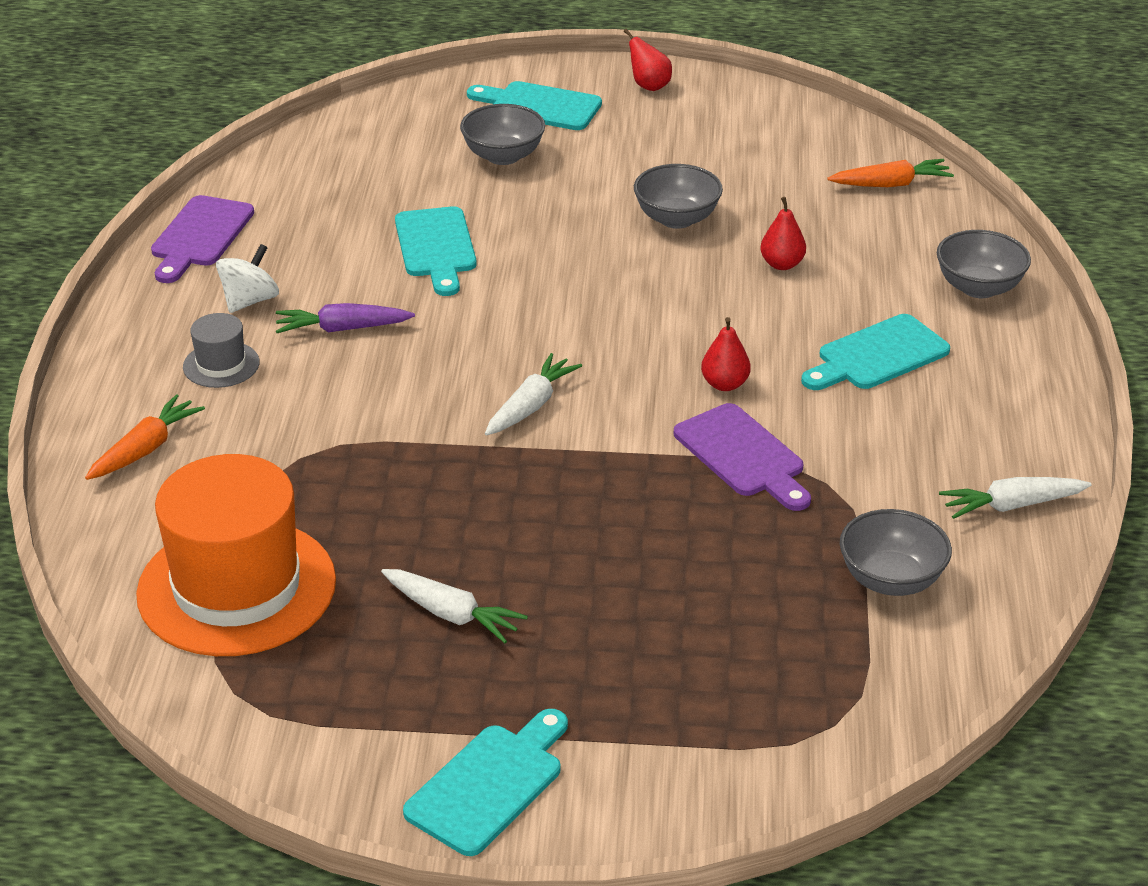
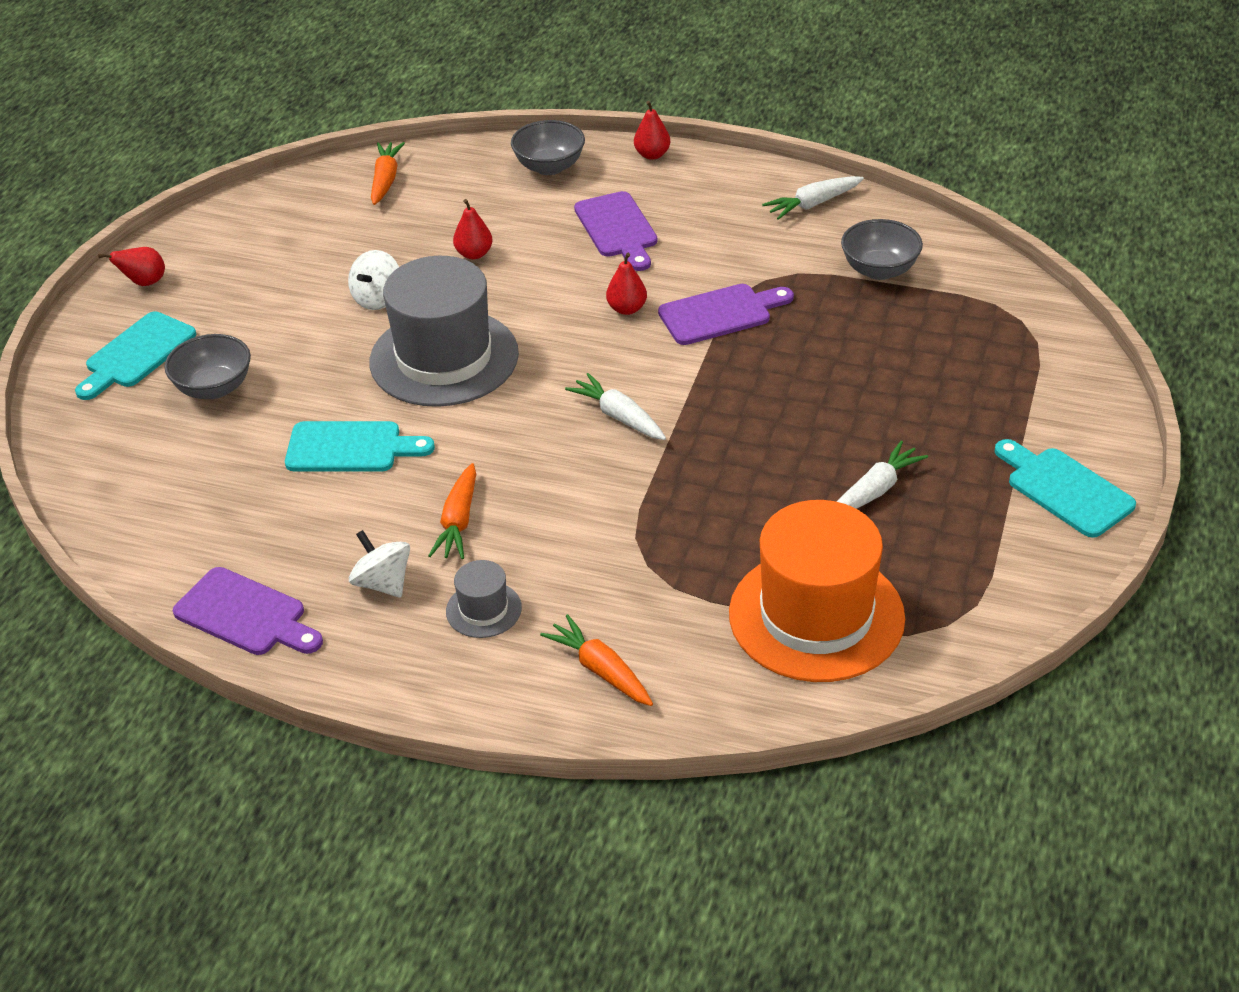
camera: 75 degrees left, 5 degrees up
purple carrot [276,303,415,333] -> orange carrot [428,463,476,559]
grey bowl [634,164,723,229] -> white spinning top [348,250,399,310]
turquoise cutting board [801,314,950,390] -> purple cutting board [574,191,658,271]
white carrot [939,477,1091,519] -> white carrot turned 60 degrees clockwise [762,176,864,220]
none -> grey hat [369,256,519,407]
none -> red pear [634,101,670,160]

